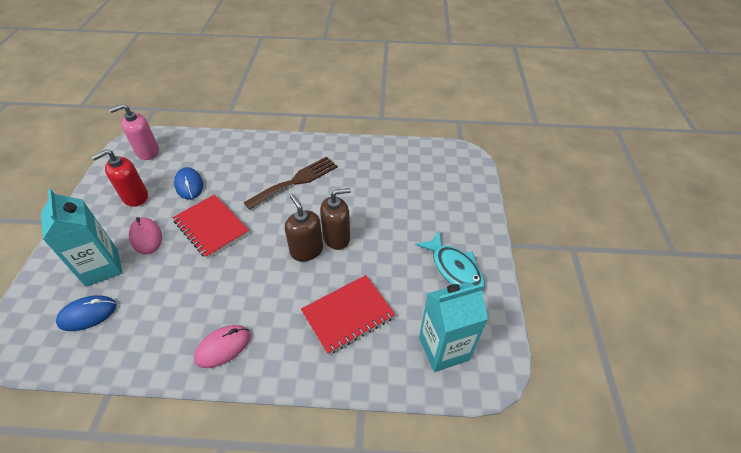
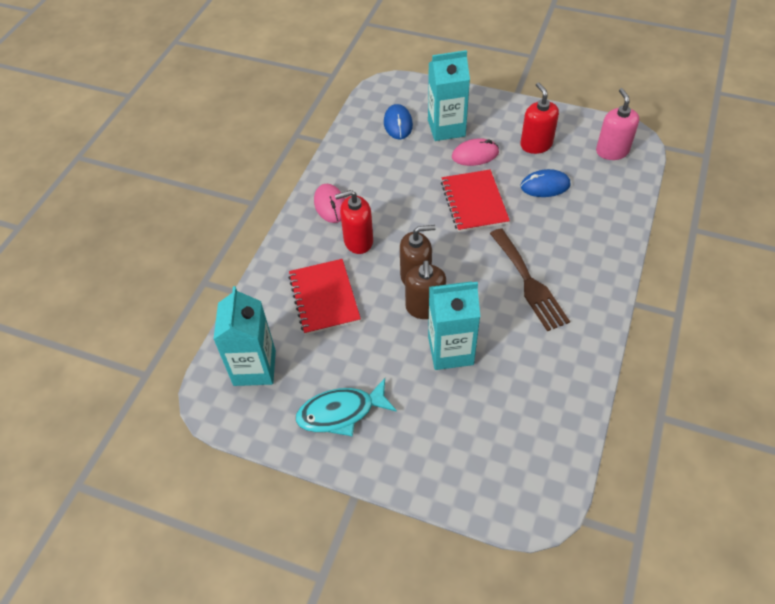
camera: 110 degrees right, 5 degrees up
red notebook [173,194,249,259] -> red notebook turned 75 degrees counterclockwise [441,170,510,232]
none -> red soap dispenser [335,190,373,254]
none -> turquoise carton [428,281,480,370]

